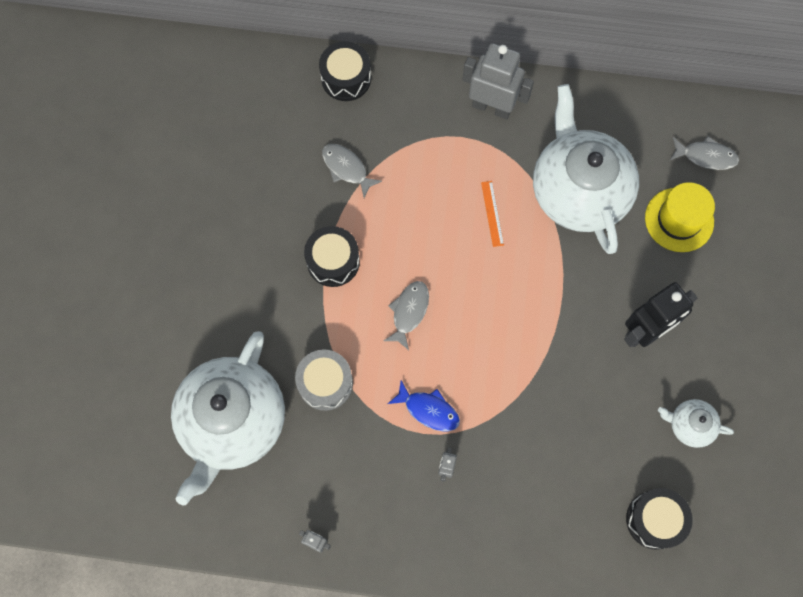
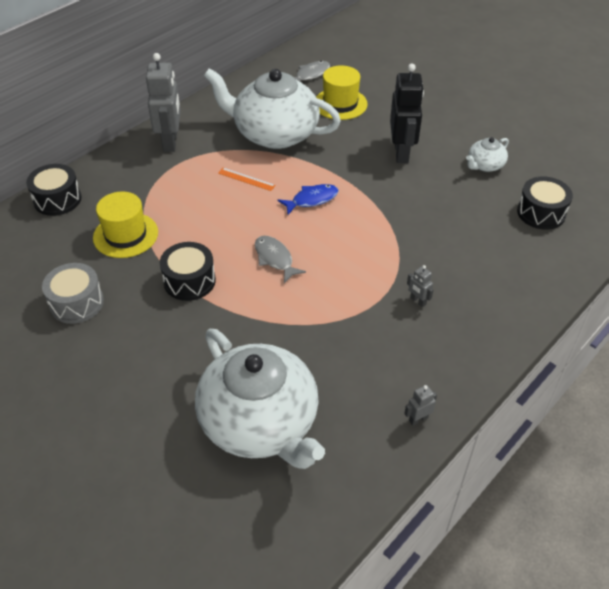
camera: 55 degrees left, 25 degrees down
grey drum [295,349,353,411] -> grey drum moved to [42,263,104,324]
grey fish [322,144,382,198] -> yellow hat [93,191,158,258]
blue fish [388,380,460,431] -> blue fish moved to [277,184,339,215]
grey robot [463,43,534,119] -> grey robot turned 120 degrees clockwise [146,53,181,152]

